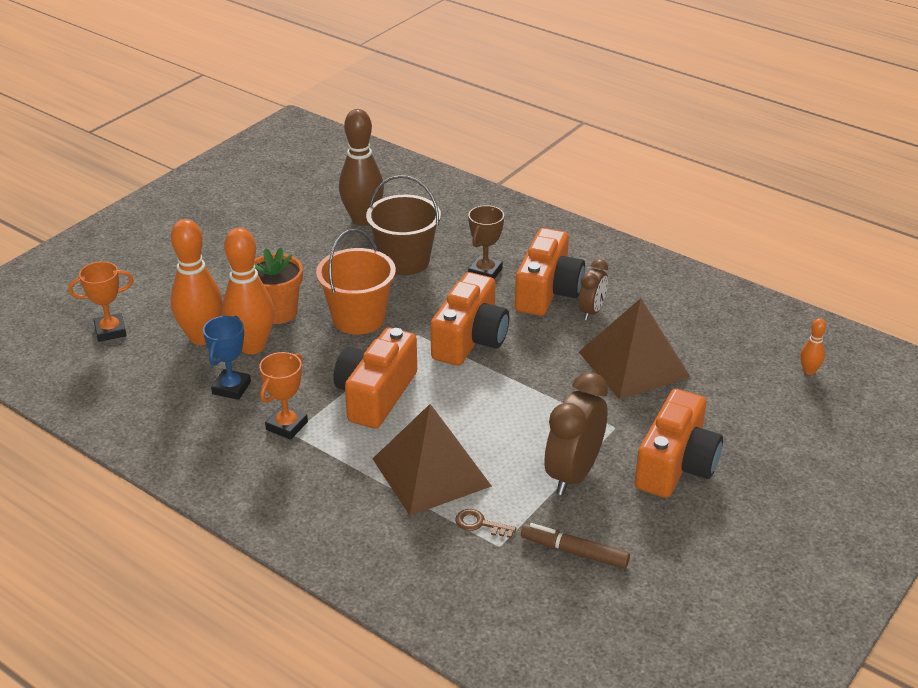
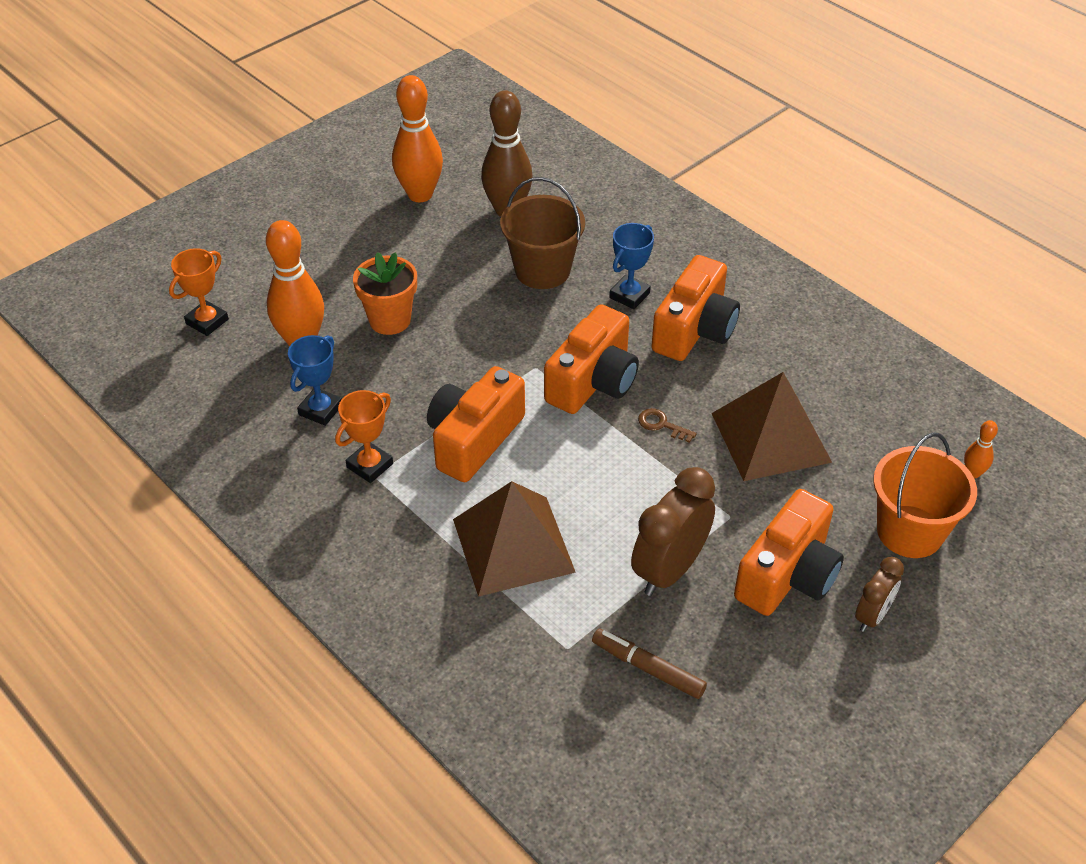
camera: 10 degrees right, 10 degrees up
orange trophy [68,261,133,342] -> orange trophy turned 45 degrees counterclockwise [169,248,229,336]
orange bowling pin [222,227,274,354] -> orange bowling pin moved to [392,75,443,202]
orange bucket [316,229,396,334] -> orange bucket moved to [873,432,977,558]
brown key [455,509,516,538] -> brown key moved to [638,408,697,443]
brown trophy [468,205,504,279] -> blue trophy [609,223,654,309]
brown clock [578,259,608,320] -> brown clock moved to [855,557,904,632]

